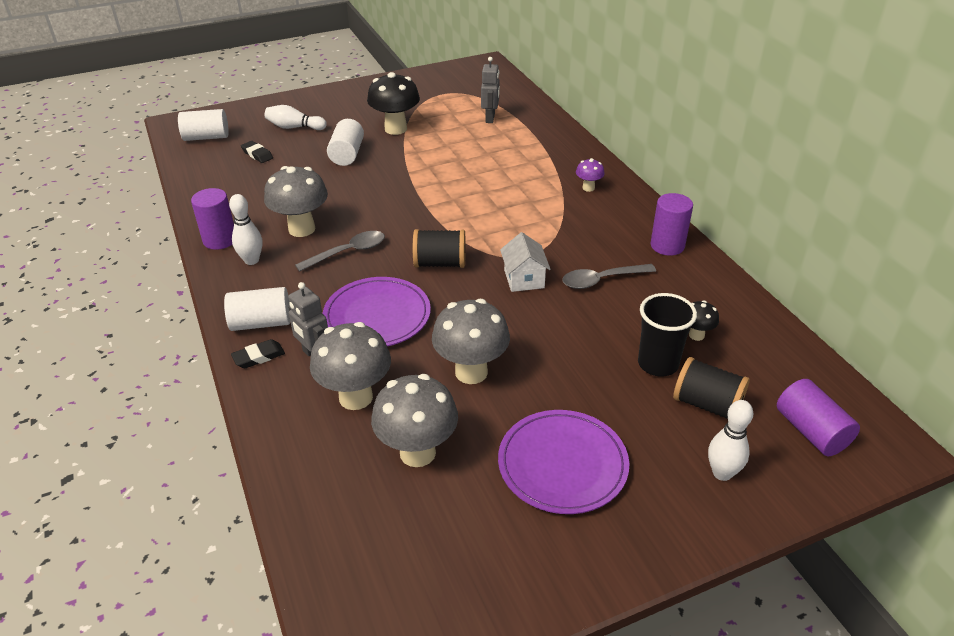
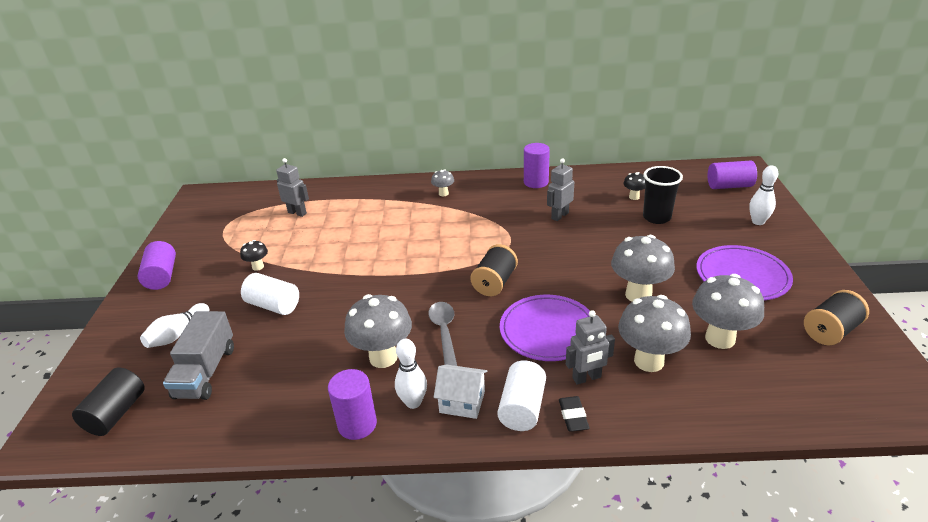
camera: 65 degrees left, 5 degrees down
white cylinder [178,109,229,141] -> black cylinder [72,367,145,436]
black eraser [241,141,273,163] -> grey truck [163,311,234,400]
black mushroom [367,72,420,135] -> black mushroom [240,240,268,271], size x0.49
white house [500,232,551,292] -> white house moved to [434,364,487,419]
grey spoon [562,264,656,289] -> grey robot [547,158,574,221]
purple mushroom [576,158,605,192] -> grey mushroom [431,169,454,196]
black spool [673,357,750,419] -> black spool moved to [804,290,869,346]
none -> purple cylinder [138,241,176,290]

